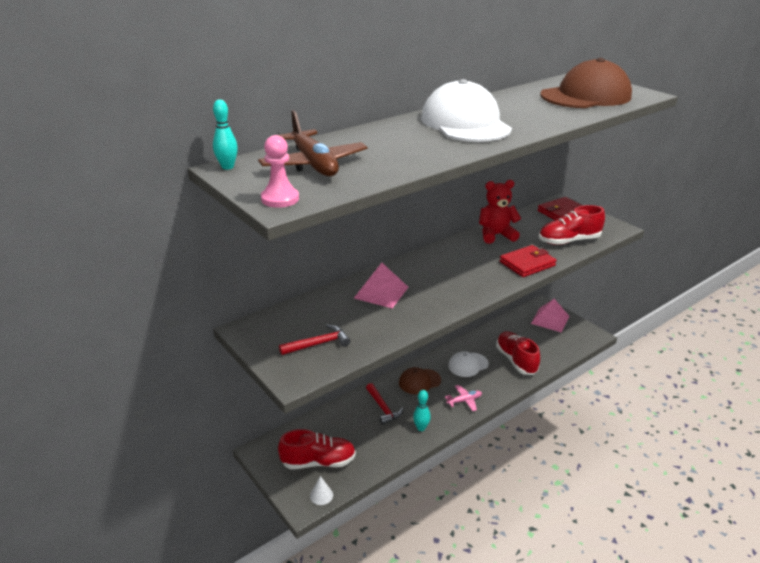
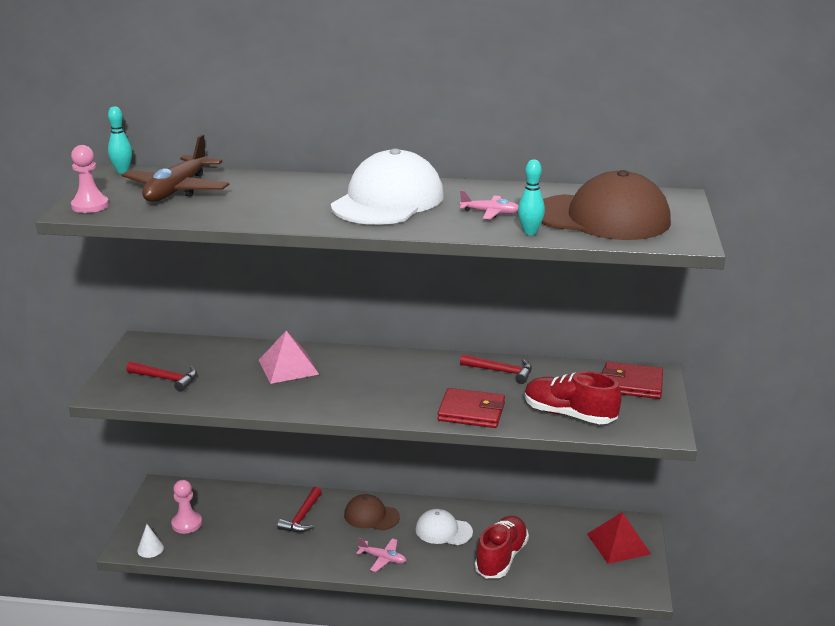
camera: 45 degrees right, 5 degrees down
red shoe [278,429,356,469] -> pink pawn [171,480,202,534]
turquoise bowling pin [413,390,431,431] -> turquoise bowling pin moved to [518,159,545,235]
red teddy bear [479,180,521,244] -> red hammer [460,354,532,384]
pink pyramid [531,299,570,333] -> red pyramid [587,512,651,564]
none -> pink plane [460,190,519,219]

